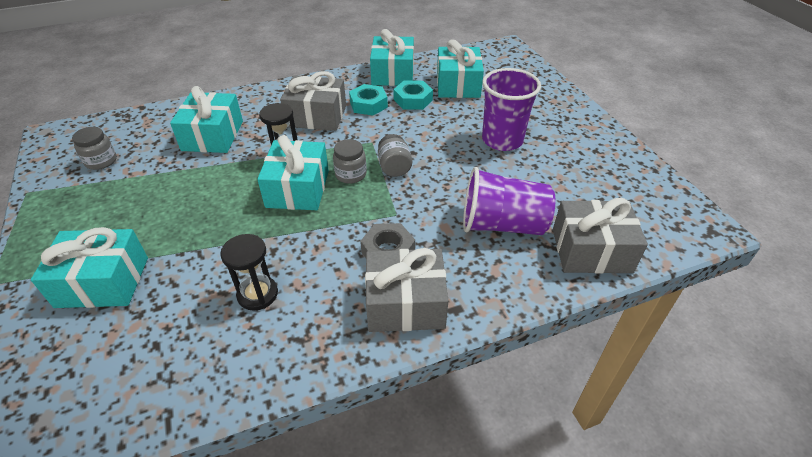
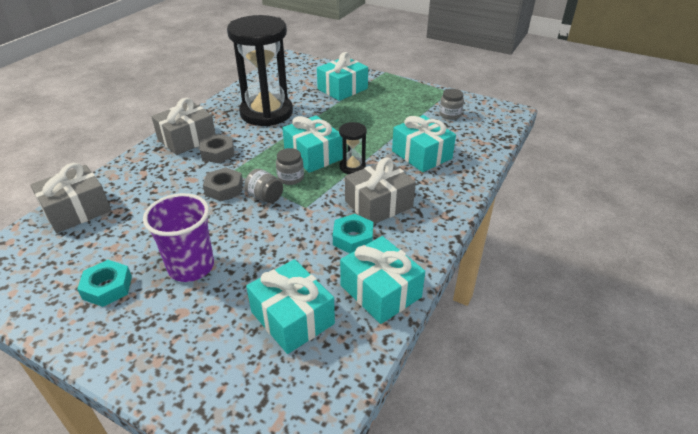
camera: 140 degrees right, 5 degrees down
black hourglass [220,234,278,311] -> black hourglass [227,15,293,126], size x2.32
turquoise nut [393,80,433,110] -> turquoise nut moved to [77,260,132,307]
purple cup [463,167,555,235] -> none
none -> grey nut [203,167,243,201]

